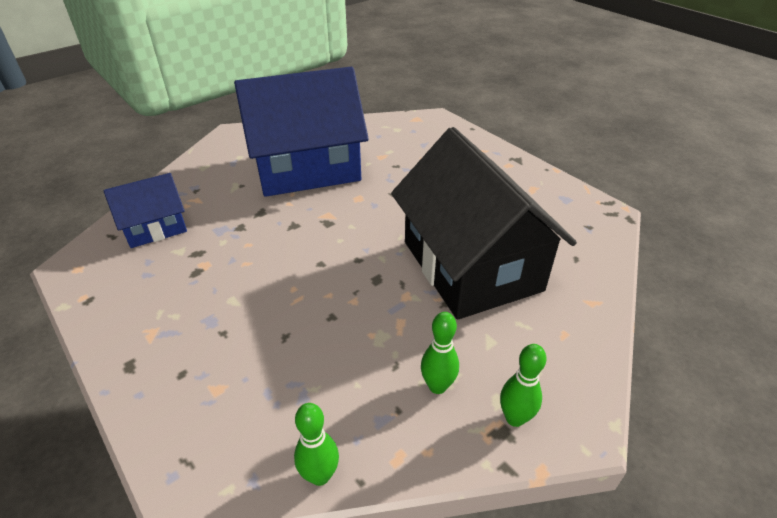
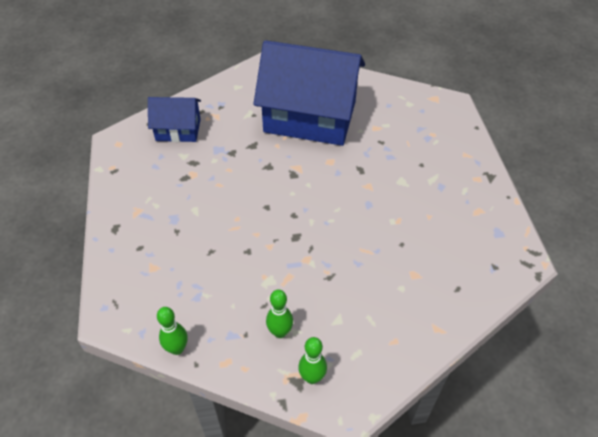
camera: 30 degrees right, 10 degrees up
black house [391,127,577,319] -> none

